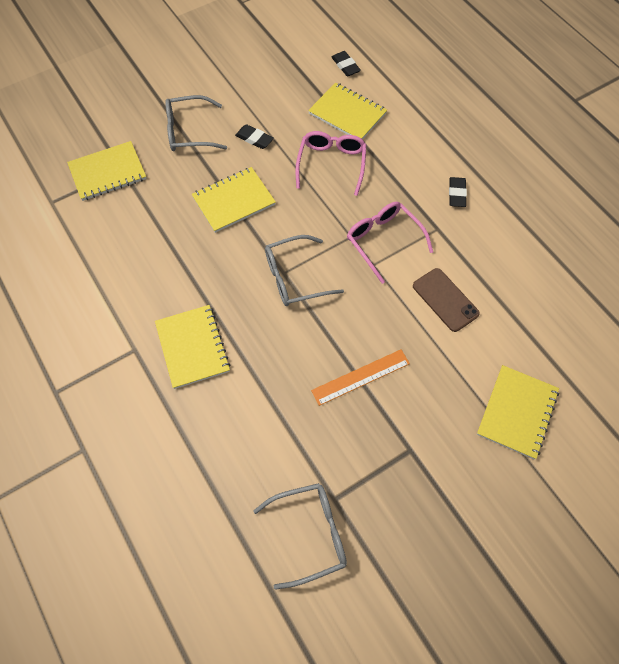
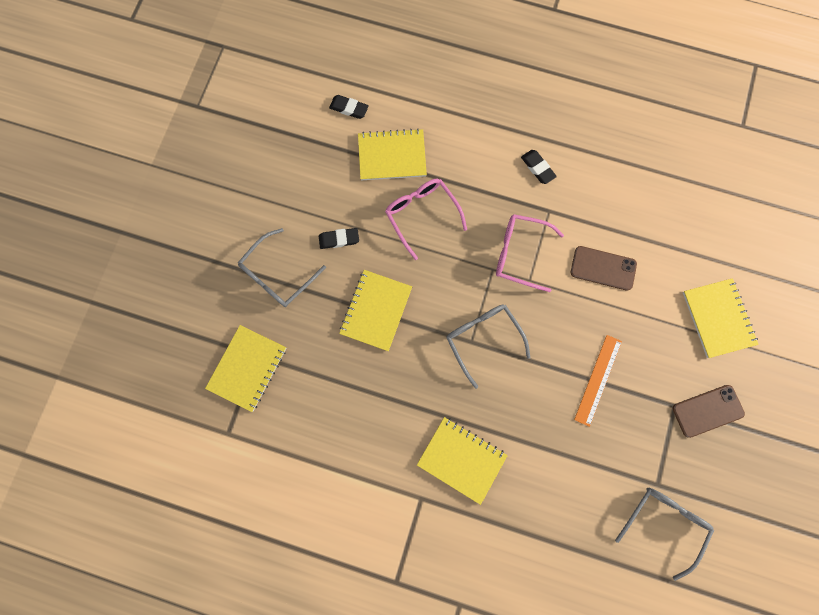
camera: 40 degrees left, 15 degrees up
grey glasses [265,235,344,306] -> grey glasses turned 120 degrees clockwise [447,304,530,389]
none -> brown phone [673,385,745,438]

